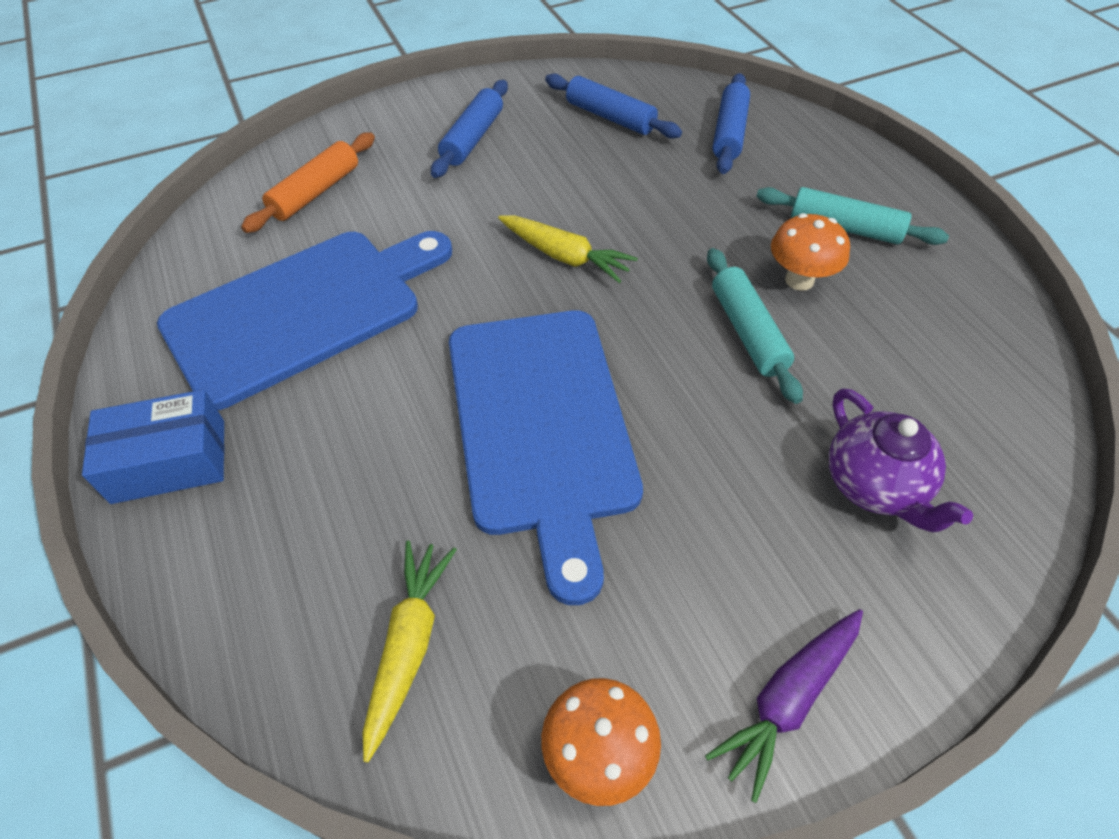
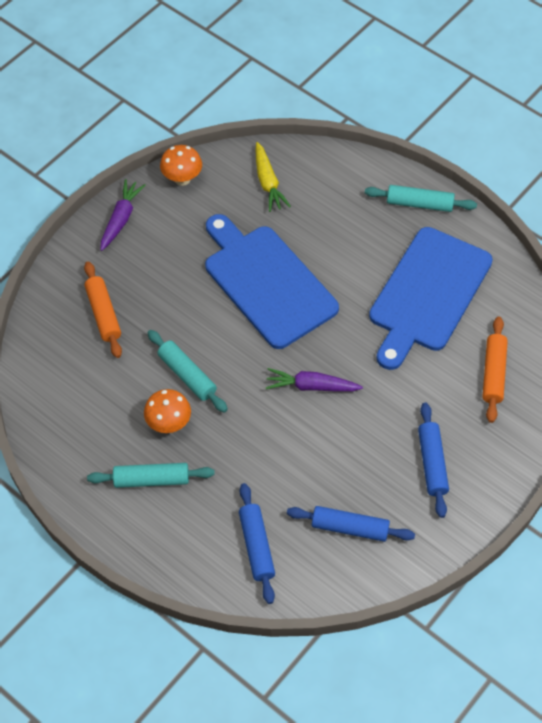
camera: 155 degrees right, 5 degrees up
blue box [82,390,224,504] -> turquoise rolling pin [365,185,477,212]
yellow carrot [498,215,638,283] -> purple carrot [266,368,363,392]
purple teapot [829,388,973,532] -> orange rolling pin [84,261,122,358]

